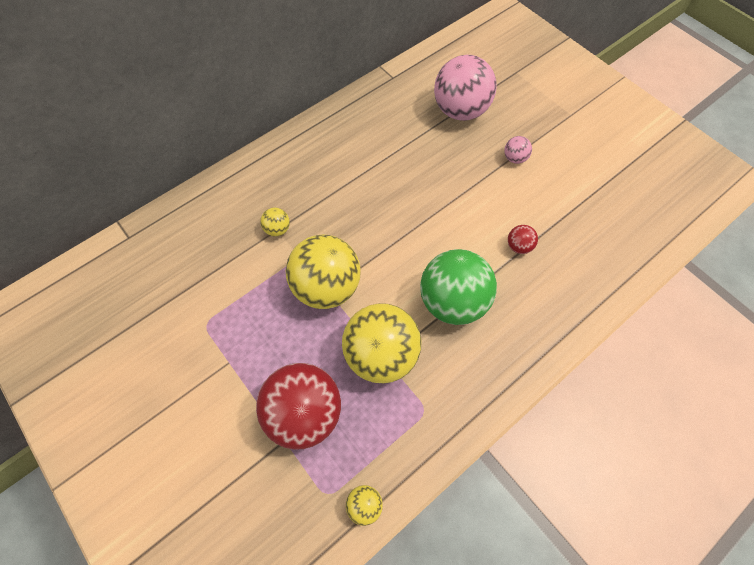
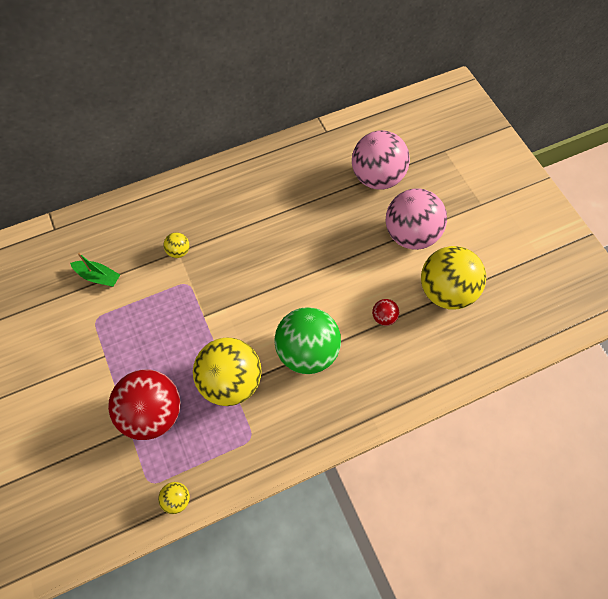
camera: 15 degrees right, 0 degrees up
yellow ball [286,235,361,309] -> yellow ball moved to [421,246,486,310]
pink ball [504,136,532,164] -> pink ball [386,188,447,250], size x2.35
none -> green boat [70,253,120,287]

